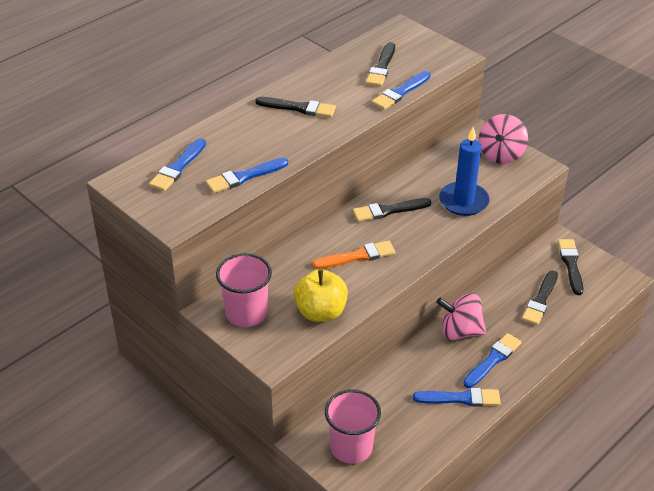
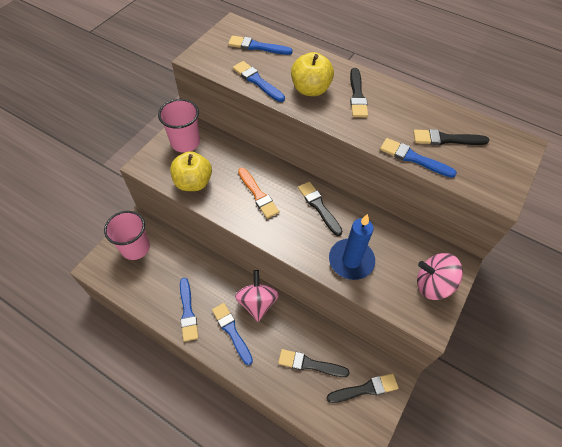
camera: 75 degrees right, 15 degrees up
blue brush [463,333,522,388] -> blue brush turned 150 degrees counterclockwise [212,303,253,365]
none -> yellow apple [291,52,334,96]

